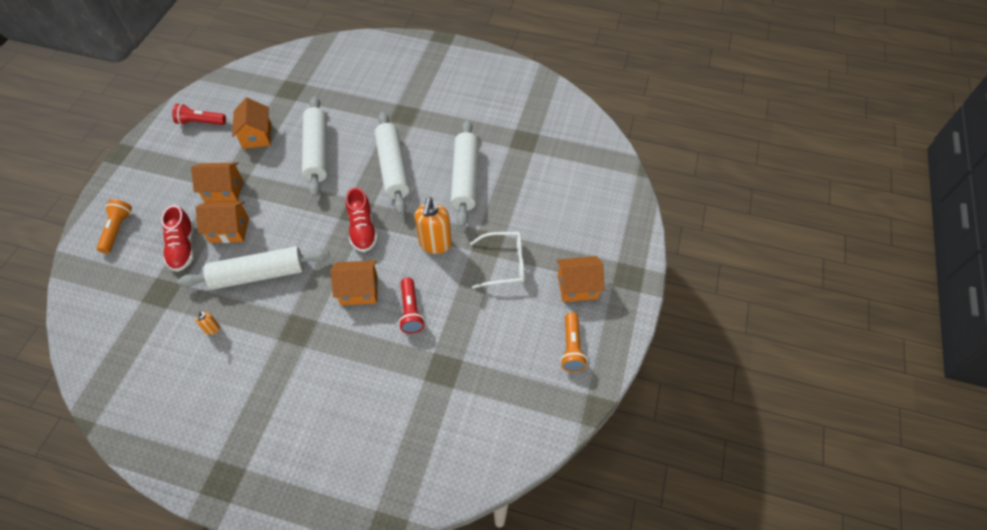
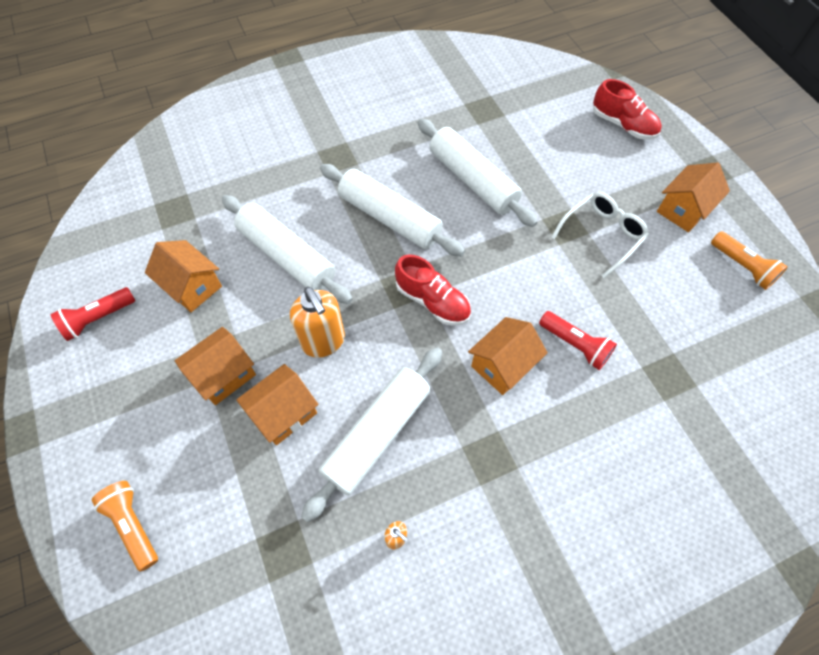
camera: 40 degrees left, 5 degrees up
red shoe [161,205,194,272] -> red shoe moved to [593,79,662,140]
orange soap dispenser [415,197,452,254] -> orange soap dispenser moved to [290,287,345,358]

